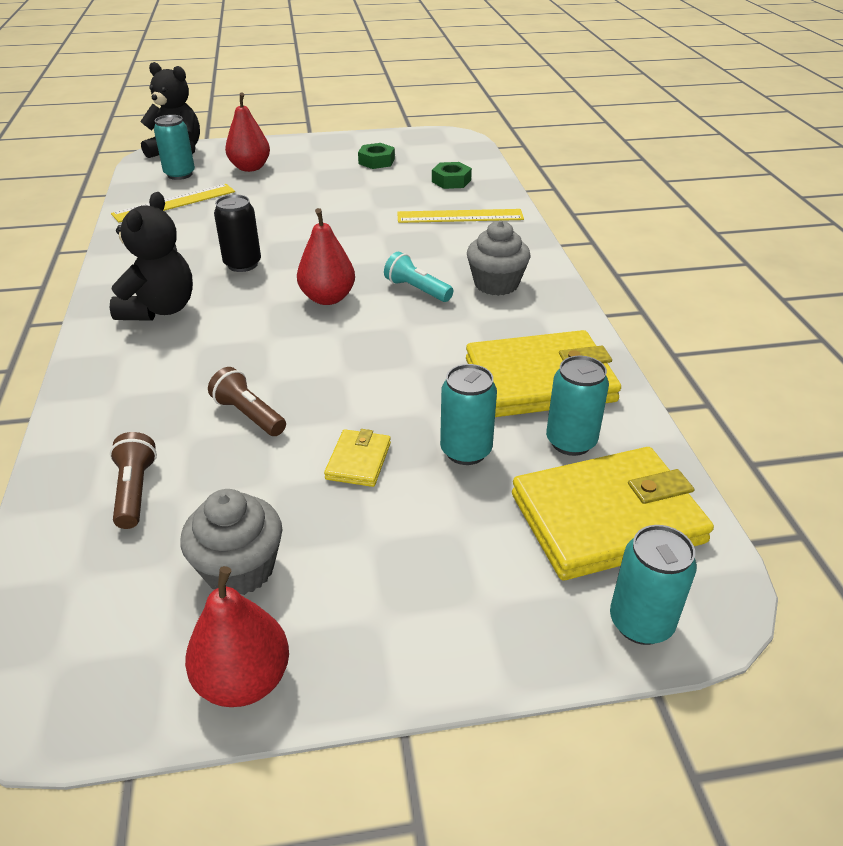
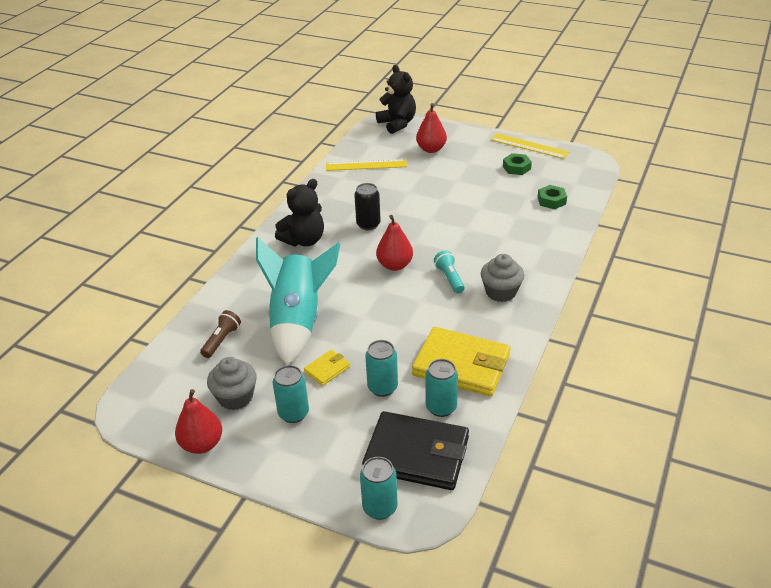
camera: 35 degrees right, 0 degrees up
turquoise can [154,115,195,180] -> turquoise can moved to [273,365,309,423]
brown flashlight [208,367,286,436] -> turquoise rocket [256,237,340,365]
yellow ruler [397,209,524,223] -> yellow ruler moved to [491,133,569,159]
yellow wallet [512,447,714,580] -> black wallet [362,411,469,490]

